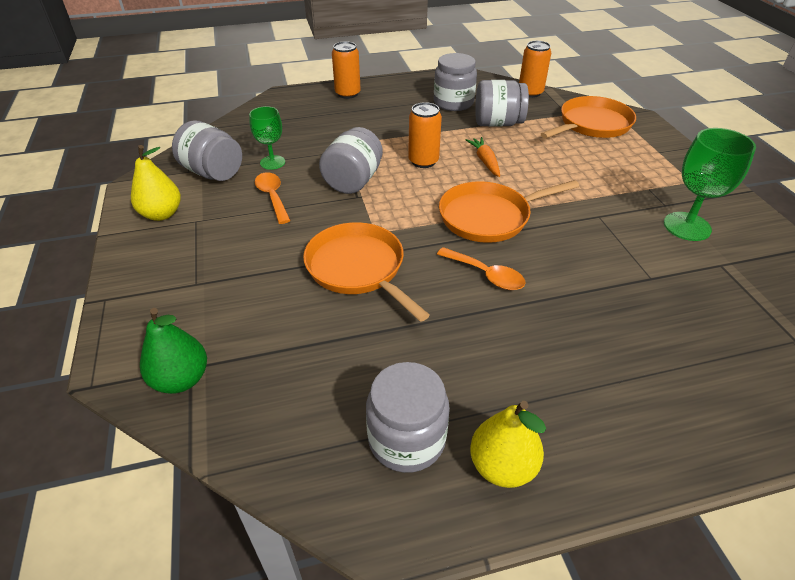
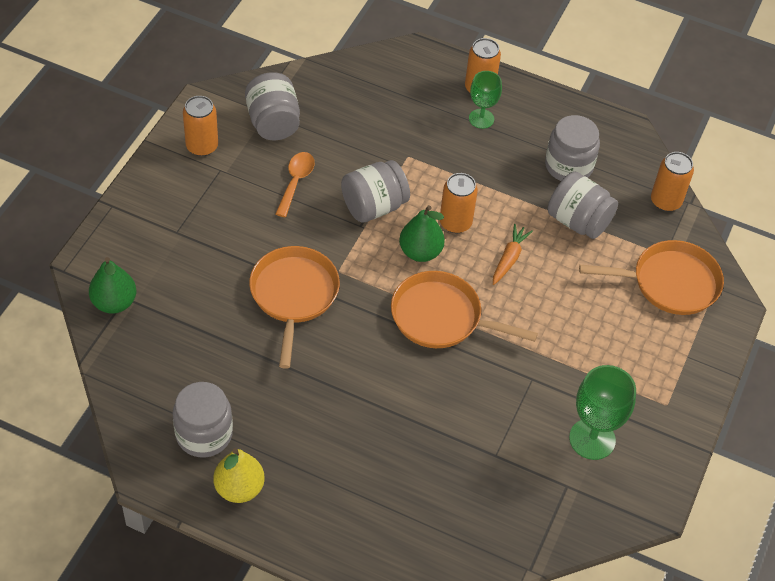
camera: 35 degrees right, 10 degrees up
yellow pear [131,145,181,221] -> orange can [183,96,218,156]
green goblet [249,106,285,170] -> green goblet moved to [469,71,502,129]
orange spoon [437,247,526,290] -> none
none -> green pear [399,205,445,262]

